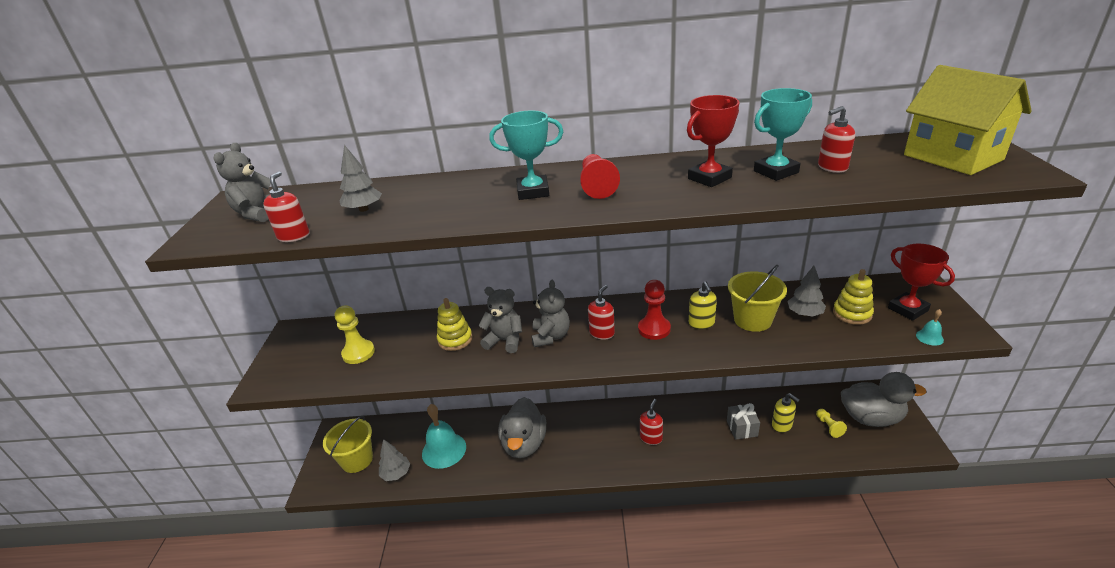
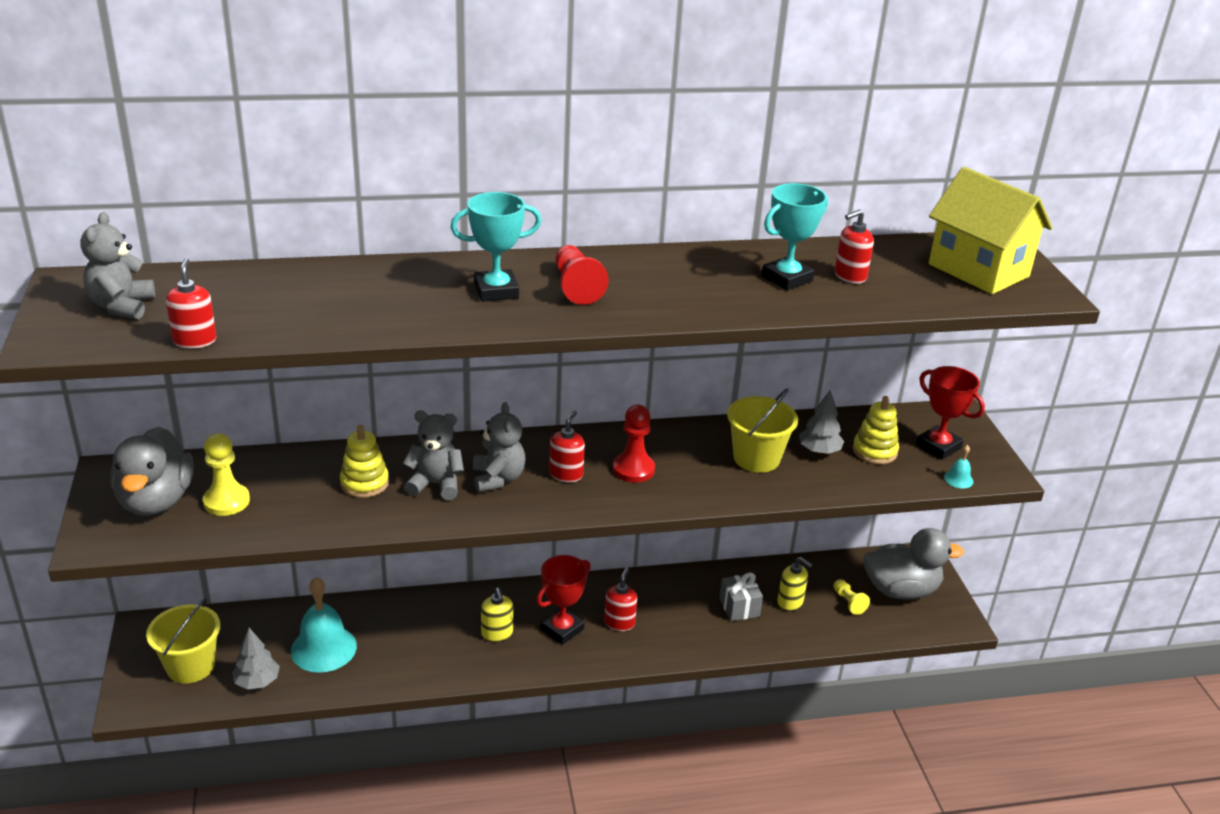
camera: 15 degrees left, 0 degrees up
grey tree [339,145,382,212] -> none
grey duck [498,397,546,458] -> grey duck moved to [110,427,194,516]
red trophy [687,95,739,187] -> red trophy moved to [536,555,591,645]
yellow soap dispenser [689,281,717,329] -> yellow soap dispenser moved to [481,587,513,642]

